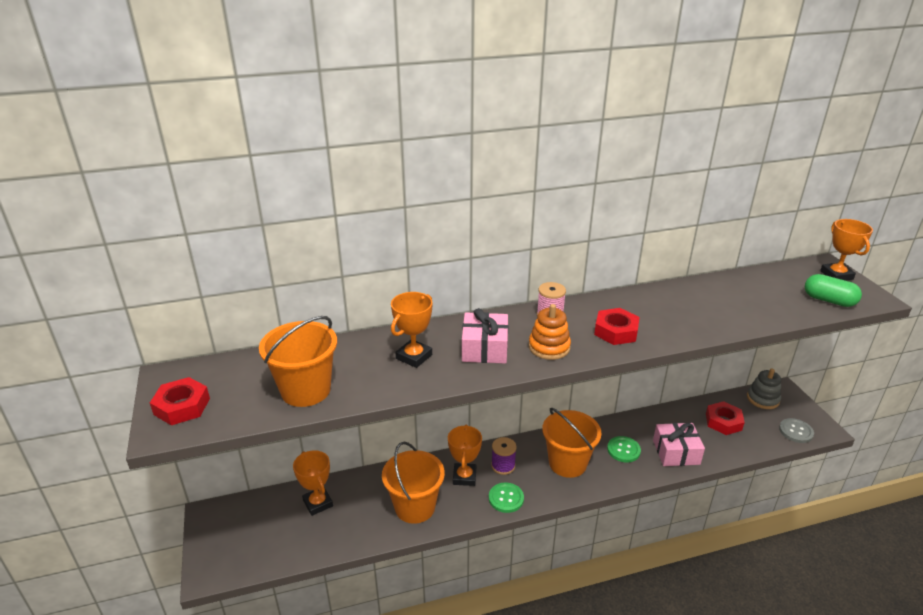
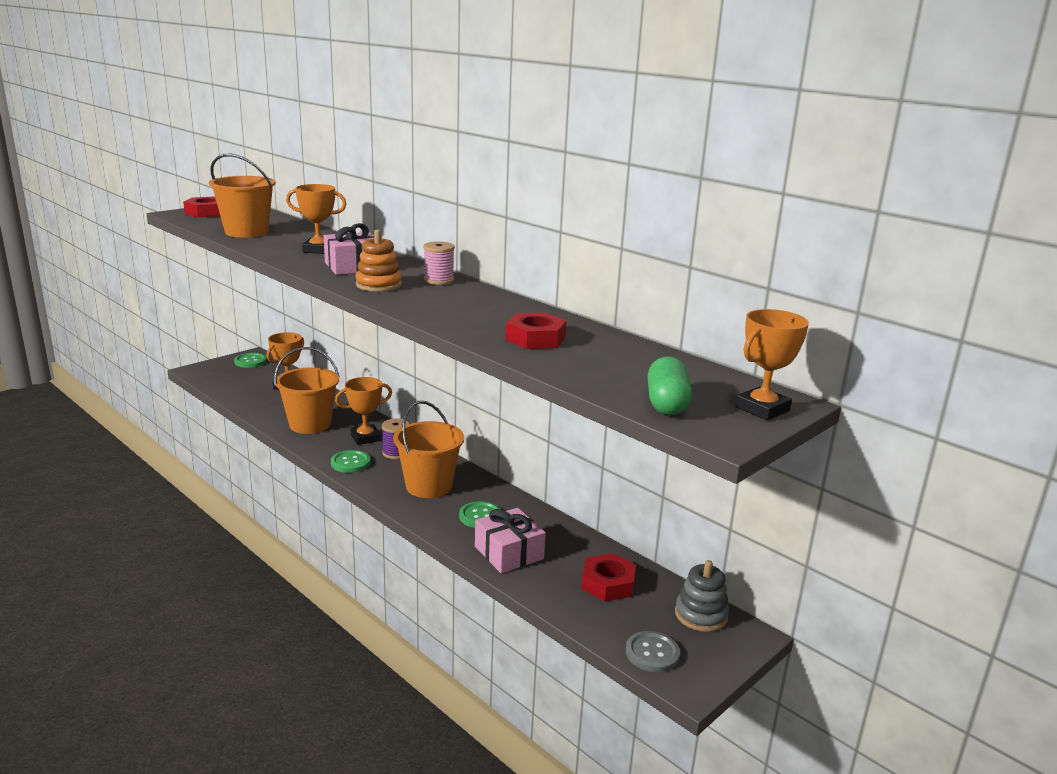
camera: 60 degrees right, 10 degrees down
red nut [594,308,640,345] -> red nut moved to [505,312,566,349]
none -> green button [234,353,267,368]

